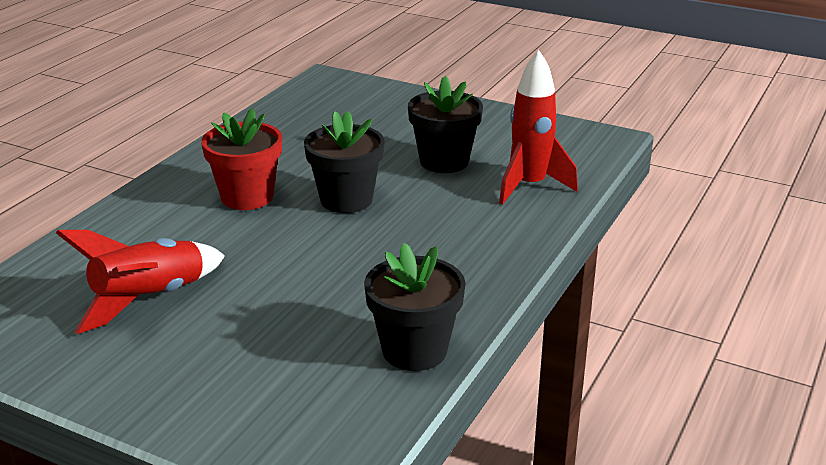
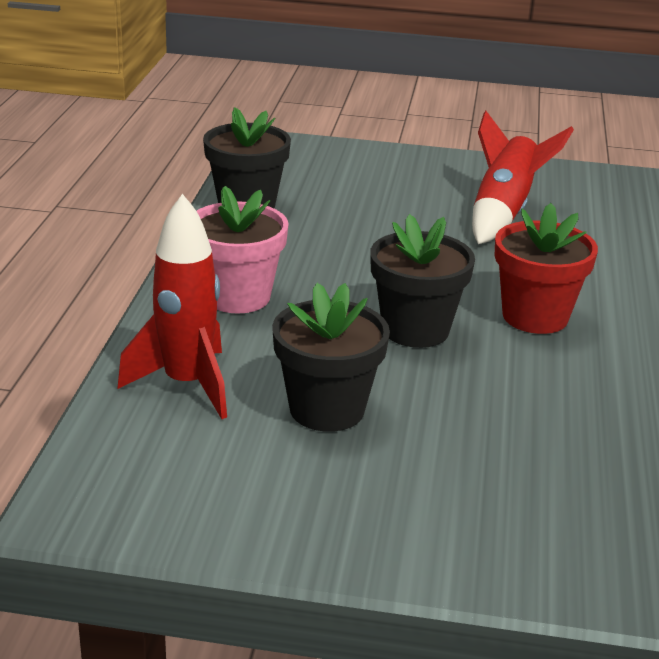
camera: 160 degrees right, 0 degrees up
none -> pink flower pot [197,186,289,314]

